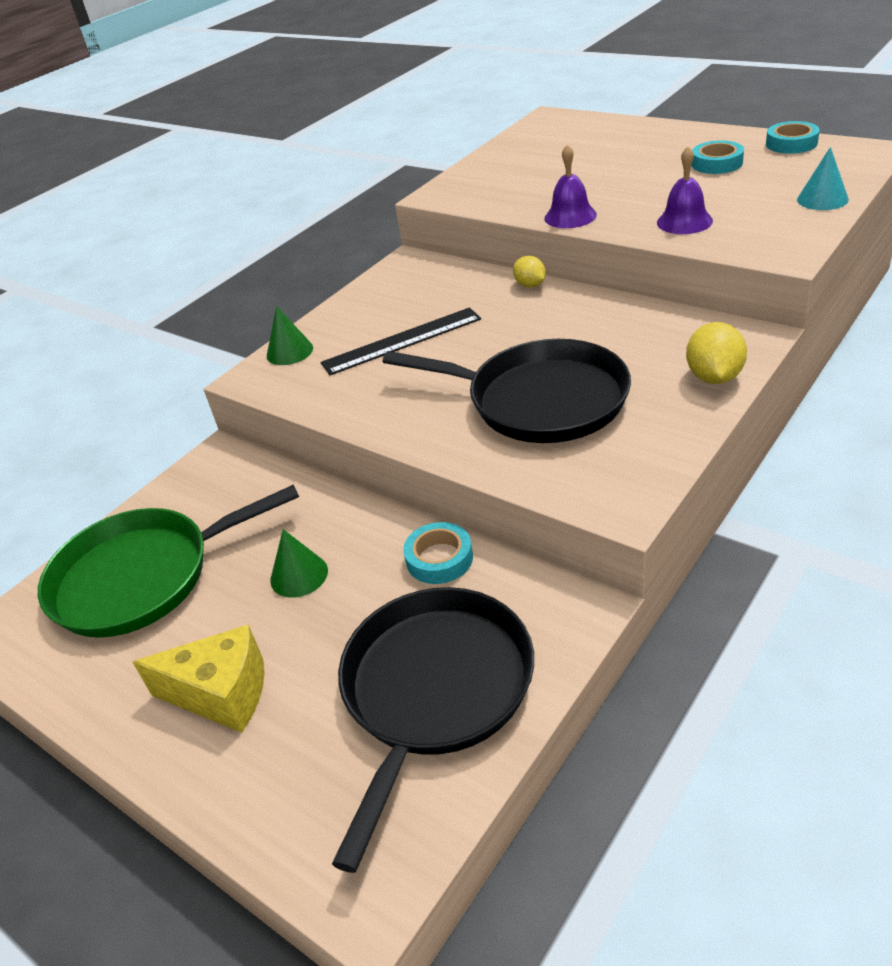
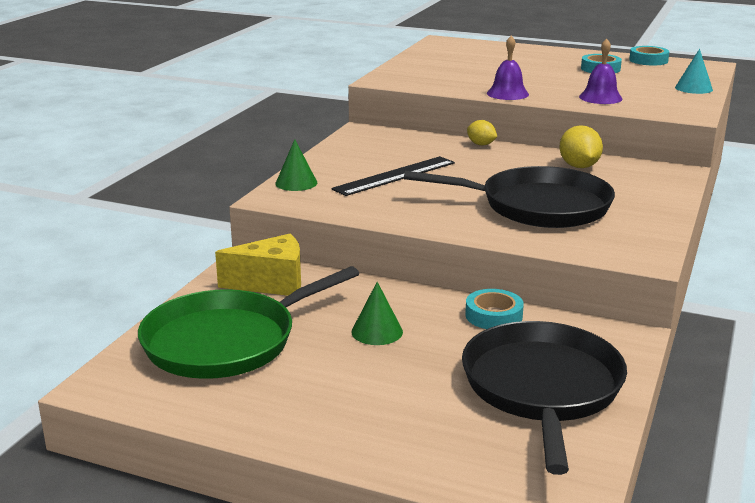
camera: 20 degrees left, 15 degrees down
yellow cheese [133,624,264,733] -> yellow cheese moved to [215,234,301,296]
yellow lemon [686,322,747,384] -> yellow lemon moved to [559,125,603,168]

